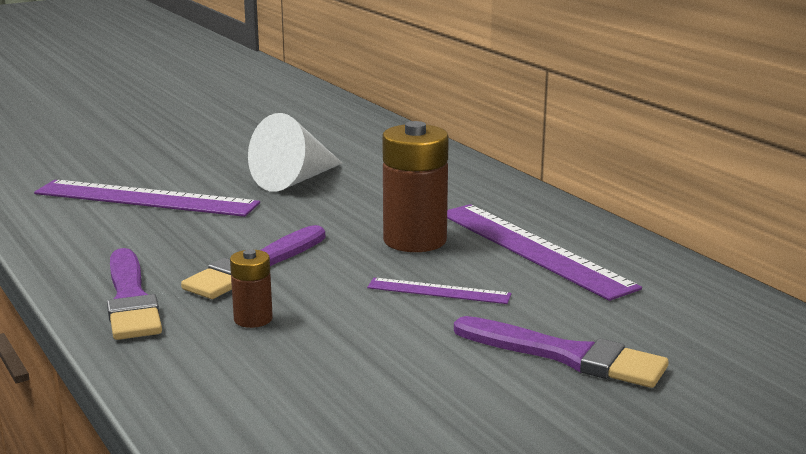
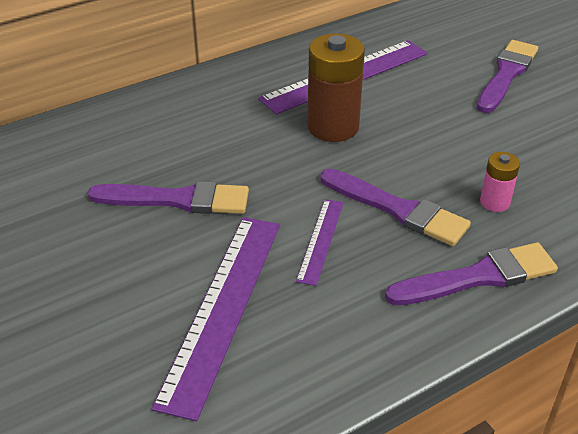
camera: 90 degrees left, 20 degrees up
brown battery [230,249,273,328] -> pink battery [480,152,520,212]
white cone [248,113,343,192] -> purple brush [88,181,249,214]
purple ruler [367,278,512,304] -> purple ruler moved to [296,199,343,286]

